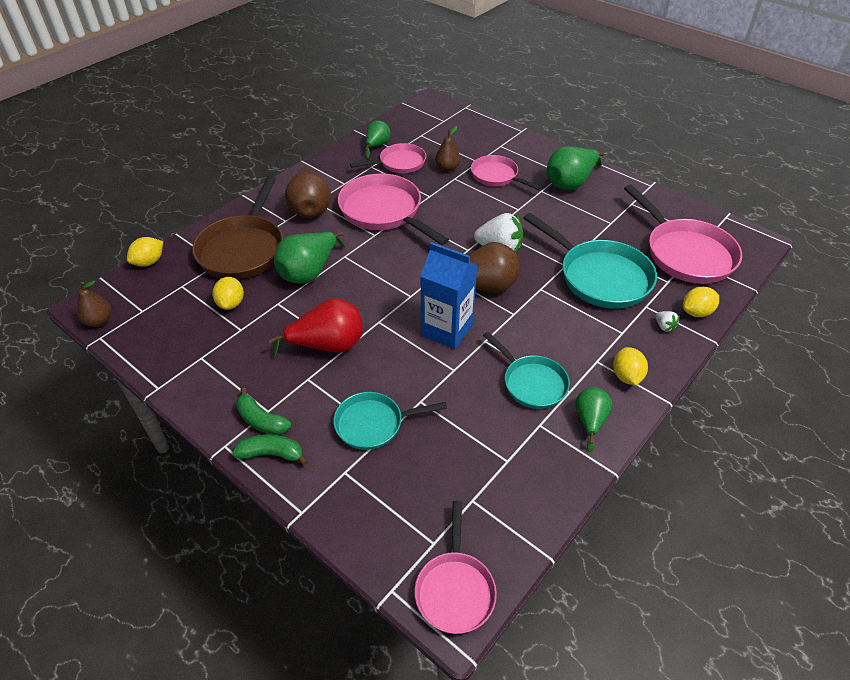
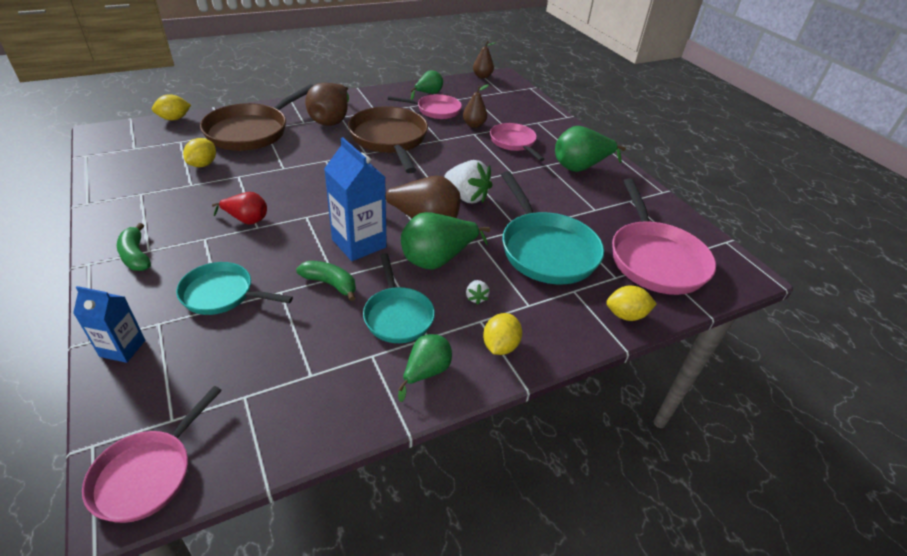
camera: 20 degrees right, 5 degrees down
brown pear [77,281,112,327] -> brown pear moved to [473,41,496,79]
green banana [232,434,308,466] -> green banana moved to [296,261,356,301]
red pear [269,298,363,359] -> red pear [212,192,267,225], size x0.61
green pear [274,231,345,284] -> green pear moved to [401,212,491,270]
pink pan [338,173,449,245] -> brown pan [348,106,428,173]
white strawberry [656,311,680,332] -> white strawberry moved to [466,280,490,305]
none -> blue carton [73,286,145,363]

